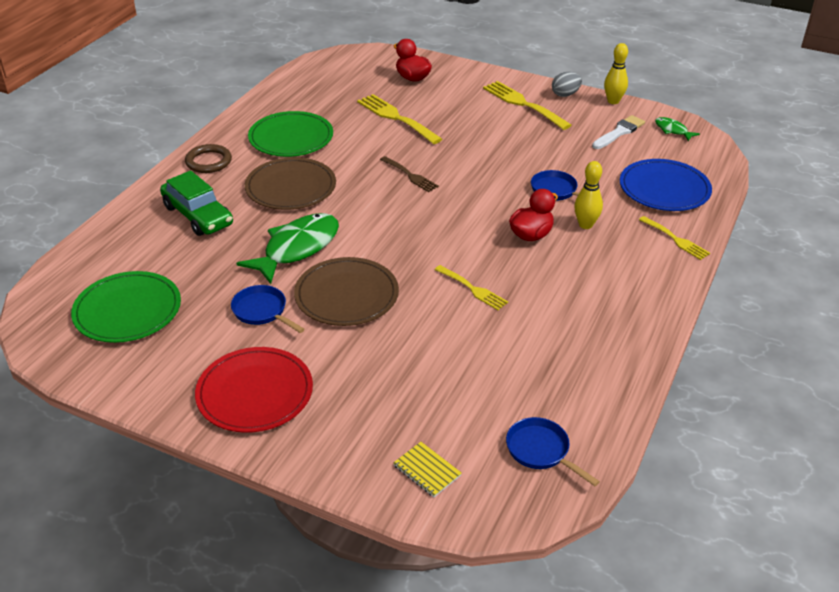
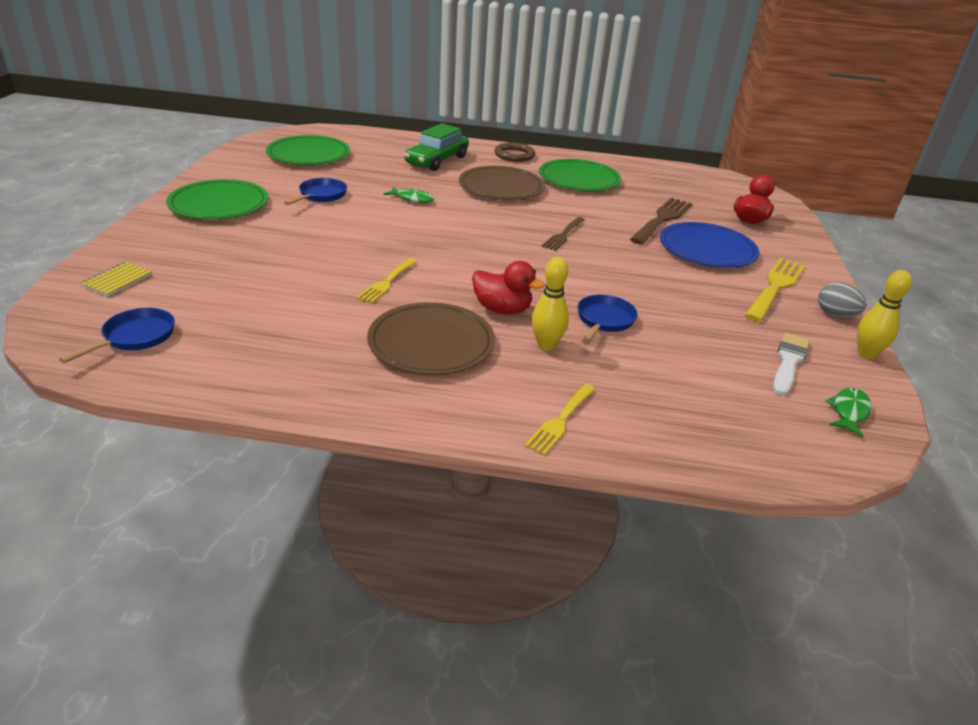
camera: 70 degrees right, 5 degrees down
red plate [195,347,313,433] -> green plate [166,179,268,220]
green fish [236,213,339,284] -> green fish [384,187,435,203], size x0.48
brown plate [294,257,399,326] -> brown plate moved to [367,302,495,375]
yellow fork [357,94,442,144] -> brown fork [630,198,692,245]
white brush [592,115,645,149] -> white brush turned 90 degrees counterclockwise [773,333,810,396]
blue plate [620,159,712,211] -> blue plate moved to [660,222,759,268]

